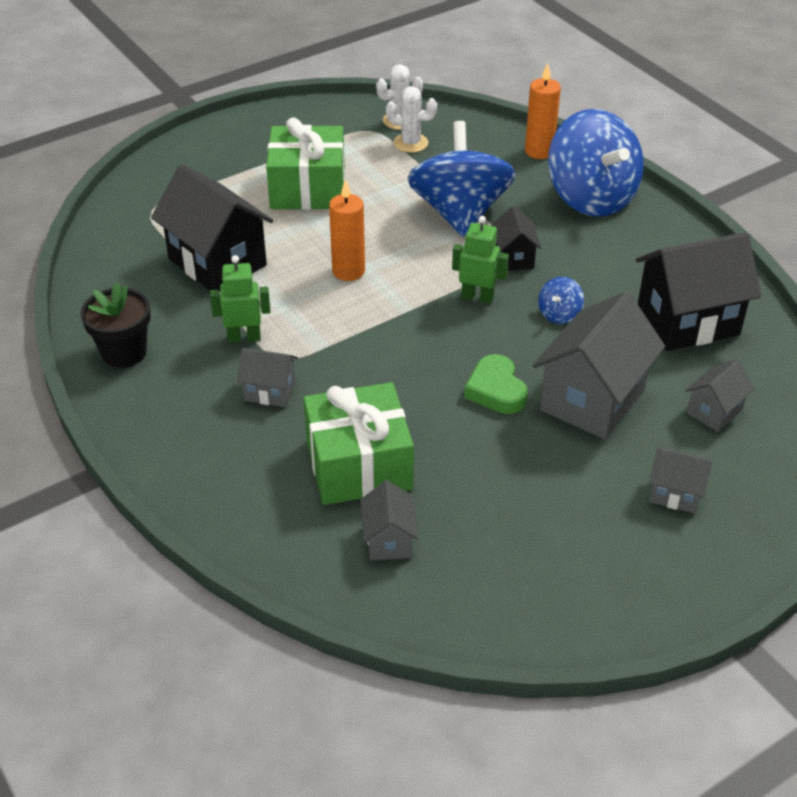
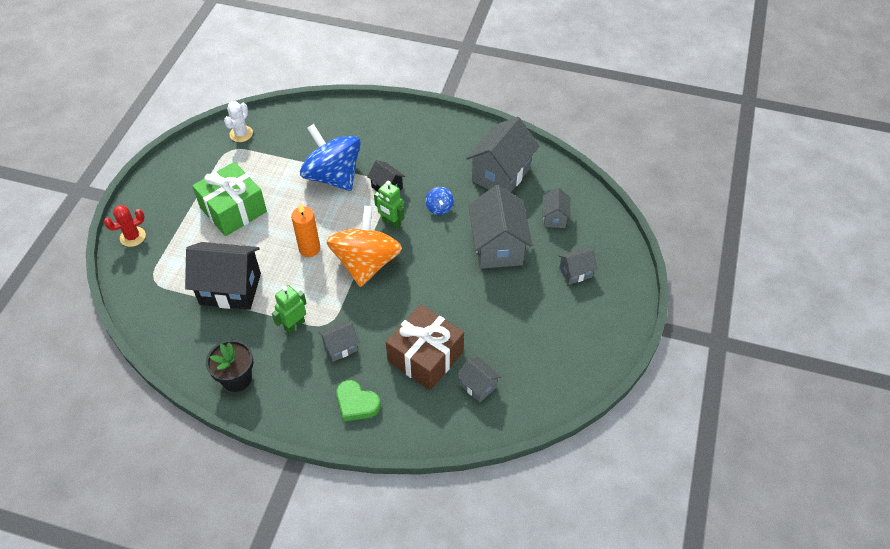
camera: 40 degrees left, 10 degrees up
green gift [303,382,414,505] -> brown gift [386,304,464,390]
white cactus [386,86,437,153] -> none
green robot [452,216,509,304] -> green robot turned 120 degrees counterclockwise [374,181,405,229]
green heart [464,354,528,414] -> green heart moved to [336,380,381,421]
orange candle [525,63,561,159] -> none
blue spinning top [548,109,644,217] -> none
black house [636,232,761,351] -> grey house [466,116,539,192]
none -> red cactus [104,205,146,247]
none -> orange spinning top [326,205,402,287]

